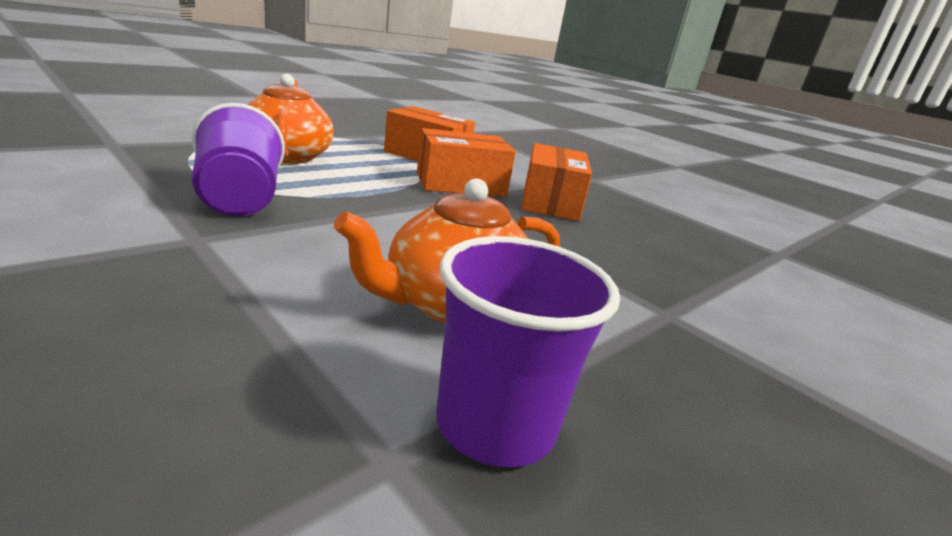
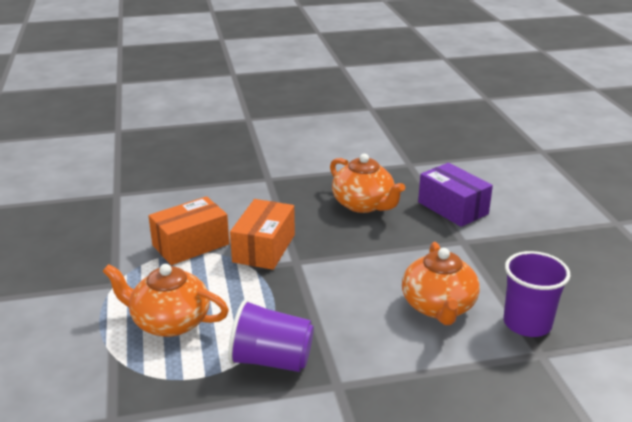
camera: 55 degrees left, 5 degrees up
orange box [521,143,592,221] -> none
none -> orange teapot [330,154,405,213]
none -> purple box [418,163,493,227]

